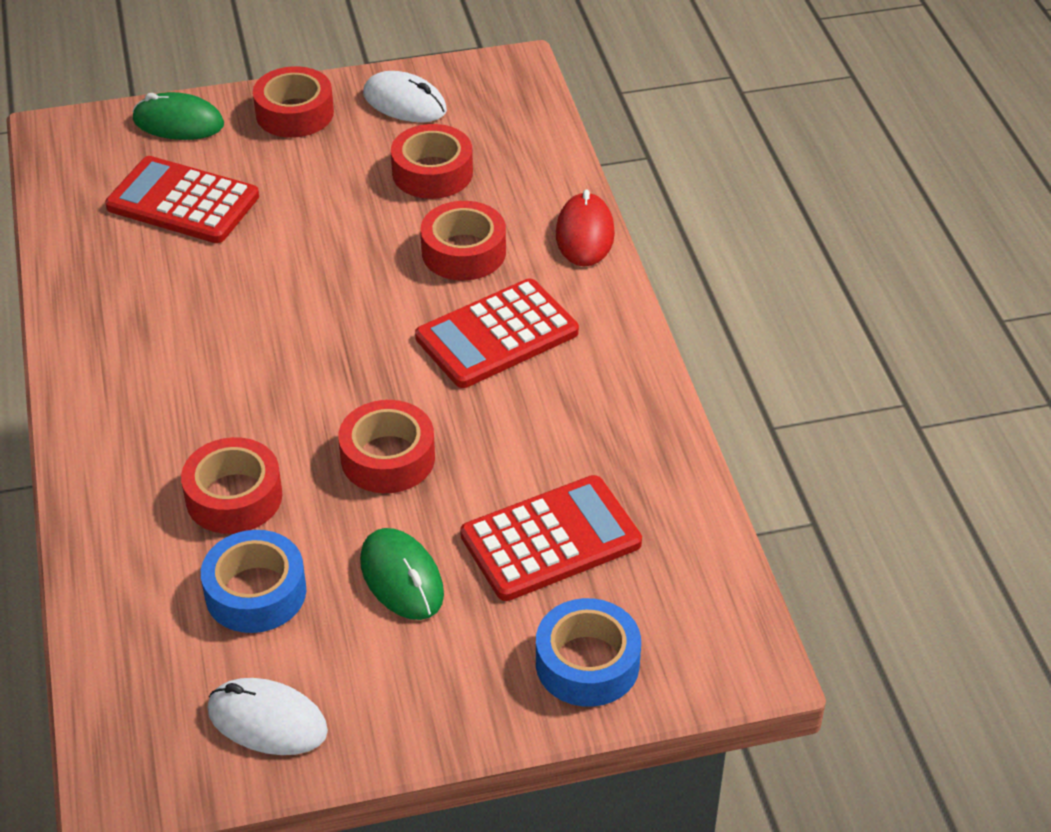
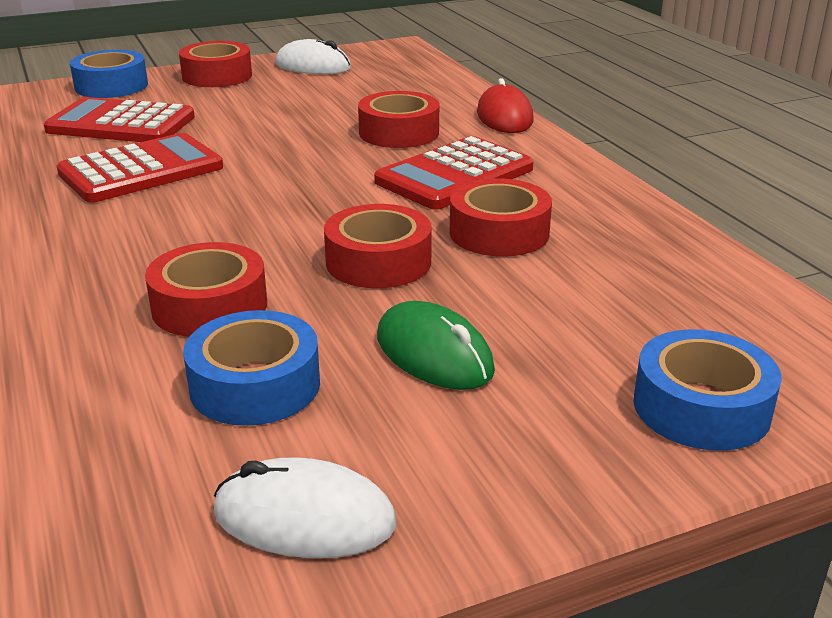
camera: 10 degrees left, 15 degrees down
green mouse [132,92,224,140] -> blue tape [70,50,148,98]
red tape [391,124,473,199] -> red tape moved to [450,178,552,257]
red calculator [460,475,642,601] -> red calculator moved to [57,133,223,203]

